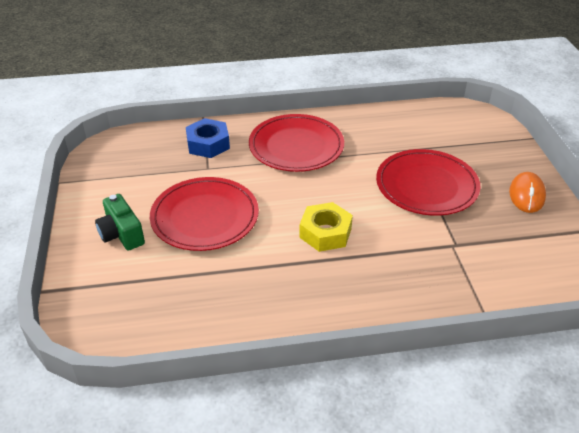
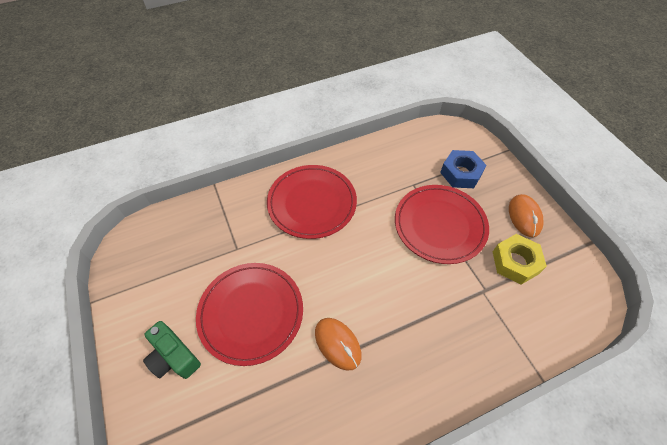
camera: 15 degrees left, 15 degrees up
blue nut [186,118,230,158] -> blue nut moved to [440,150,487,188]
yellow nut [299,202,353,252] -> yellow nut moved to [493,234,547,285]
none -> orange mouse [315,318,362,371]

